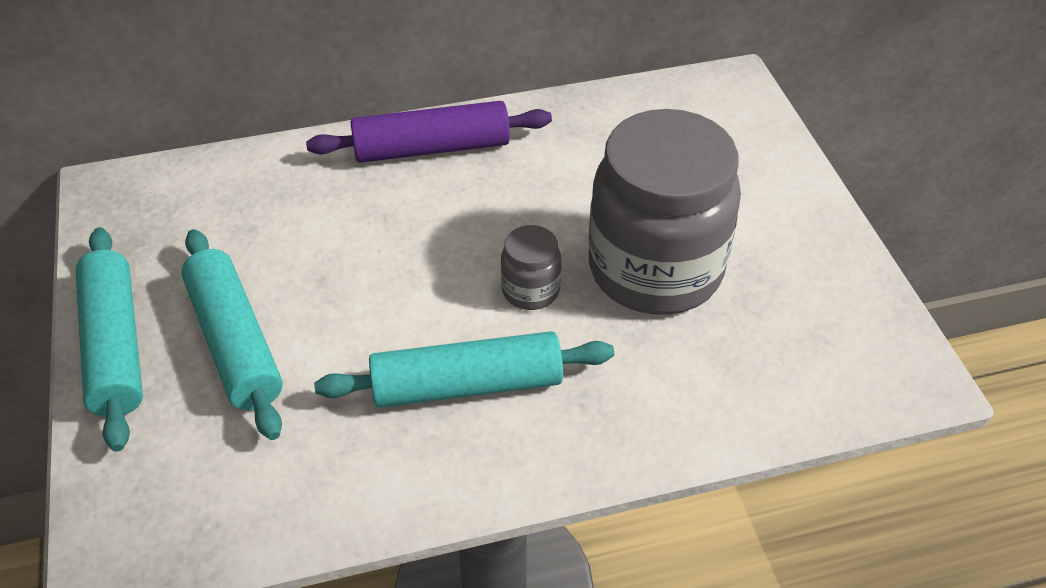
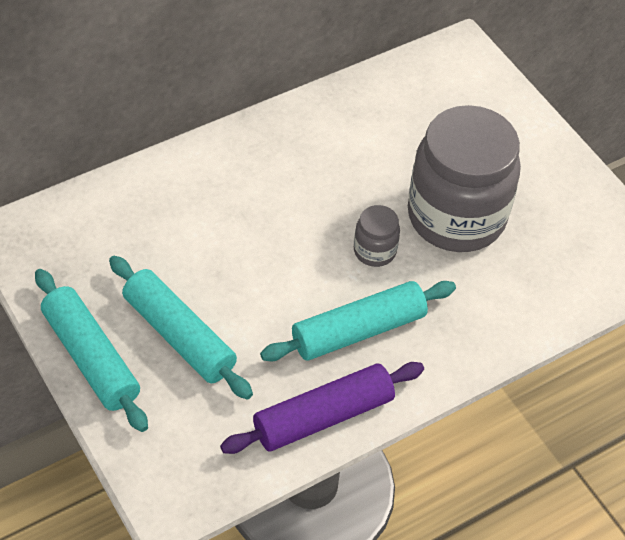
camera: 20 degrees left, 5 degrees up
purple rolling pin [306,101,552,163] -> purple rolling pin moved to [220,362,424,454]

